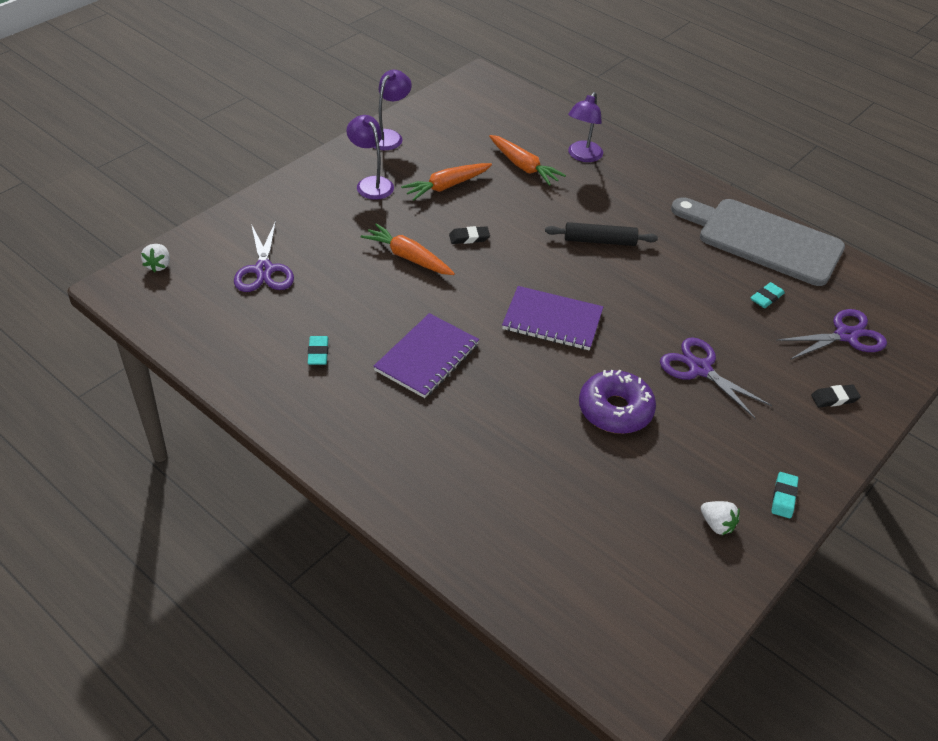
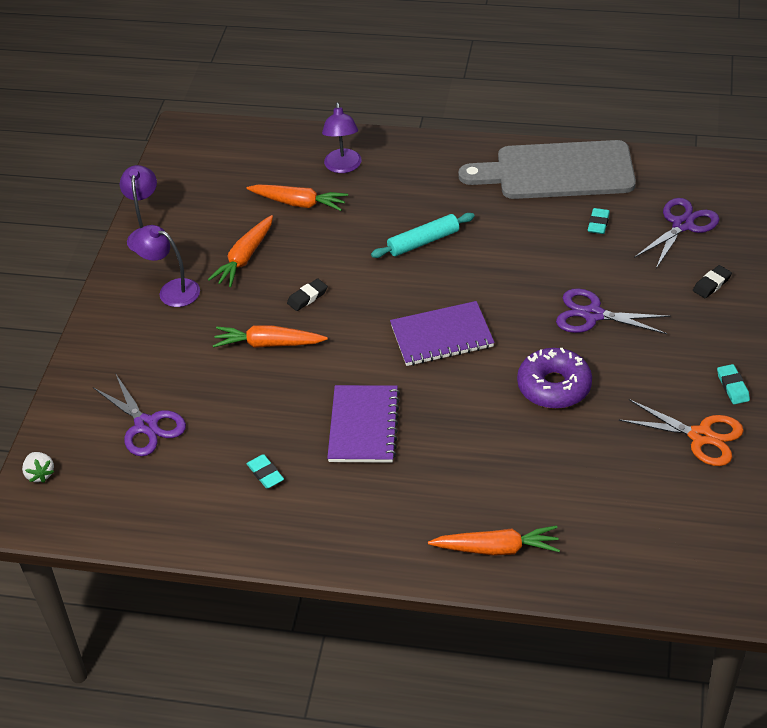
camera: 25 degrees left, 0 degrees up
black rolling pin [545,222,658,246] -> turquoise rolling pin [371,213,475,258]
white strawberry [701,501,740,535] -> orange scissors [619,399,744,466]
none -> orange carrot [428,525,560,556]

